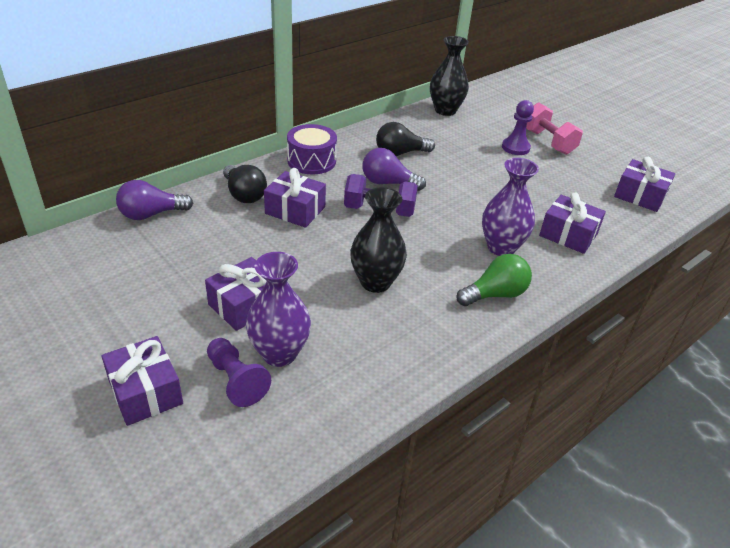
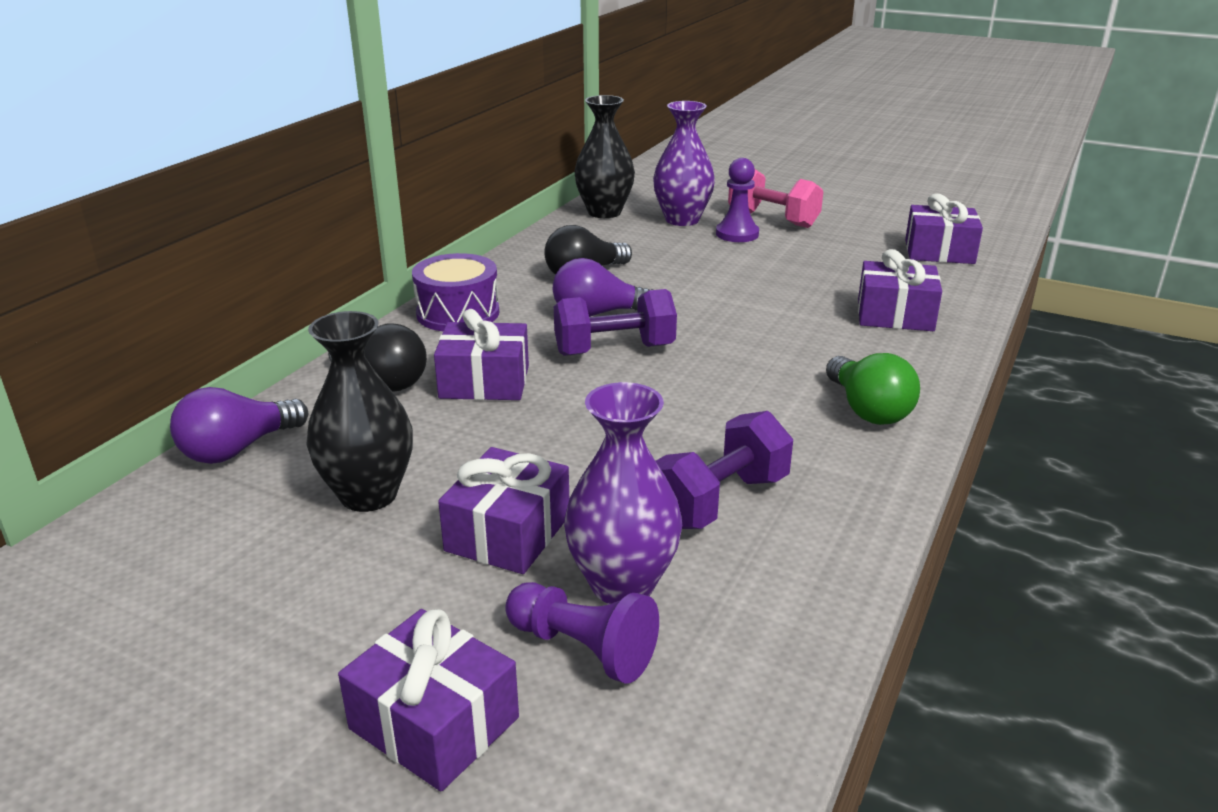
camera: 20 degrees left, 10 degrees down
black vase [350,187,407,293] -> black vase moved to [306,311,413,512]
green light bulb [456,254,532,306] -> green light bulb turned 120 degrees clockwise [826,353,920,425]
purple vase [482,158,539,256] -> purple vase moved to [653,101,715,226]
none -> purple dumbbell [656,411,793,529]

